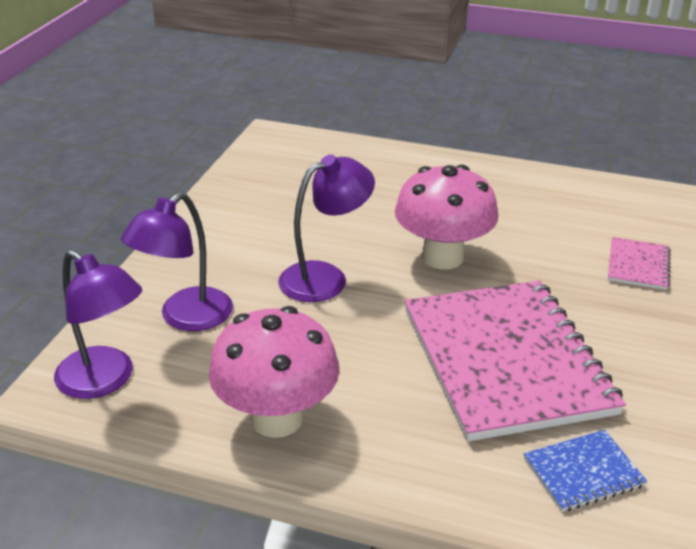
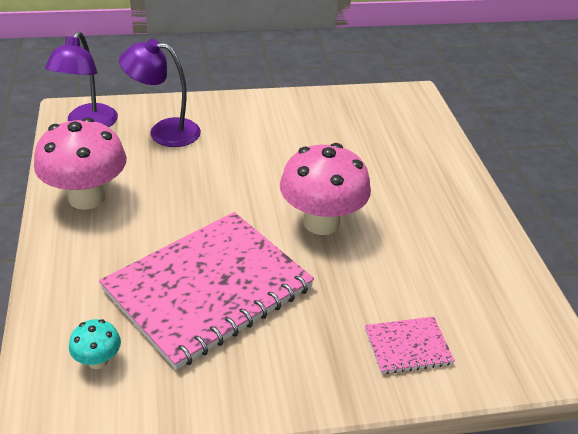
camera: 60 degrees right, 5 degrees up
purple lamp [278,155,375,302] -> none
blue notebook [524,430,647,512] -> turquoise mushroom [69,319,121,369]

